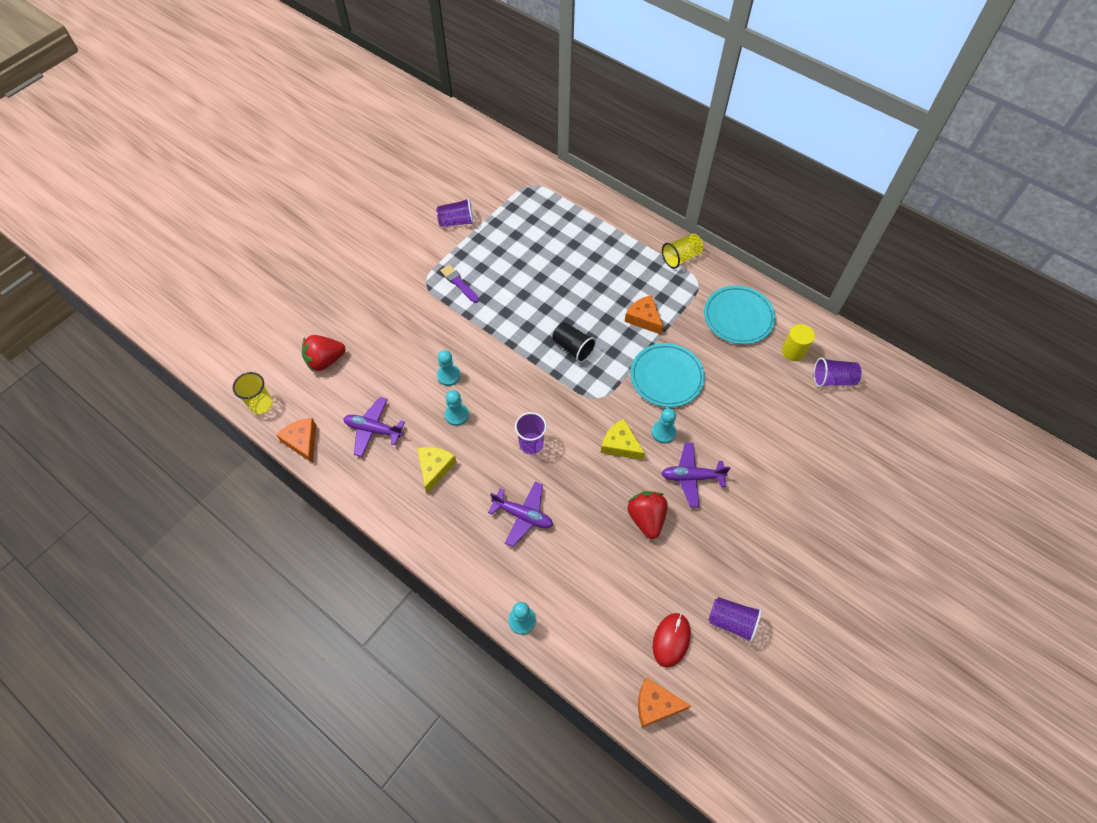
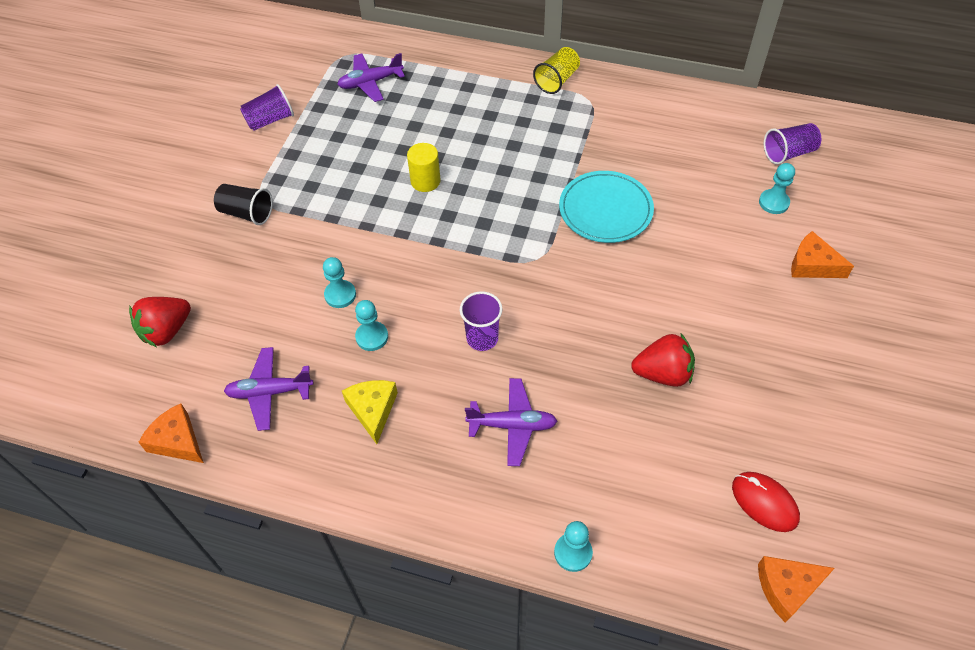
camera: 20 degrees left, 5 degrees down
yellow cup [233,372,273,414] -> none
purple brush [440,265,479,303] -> none
black cup [552,322,596,363] -> black cup moved to [214,184,273,225]
yellow cheese [601,419,645,460] -> none
orange cheese [625,295,663,335] -> orange cheese moved to [791,231,854,278]
red strawberry [628,491,668,539] -> red strawberry turned 120 degrees clockwise [631,334,695,387]
turquoise pawn [652,408,676,444] -> turquoise pawn moved to [759,163,795,214]
red mouse [653,613,691,668] -> red mouse turned 45 degrees counterclockwise [732,472,800,532]
purple plane [661,443,731,507] -> purple plane moved to [337,53,405,102]
turquoise plate [704,286,776,344] -> none
purple cup [709,597,762,643] -> none
yellow cylinder [782,324,815,361] -> yellow cylinder moved to [407,143,441,192]

